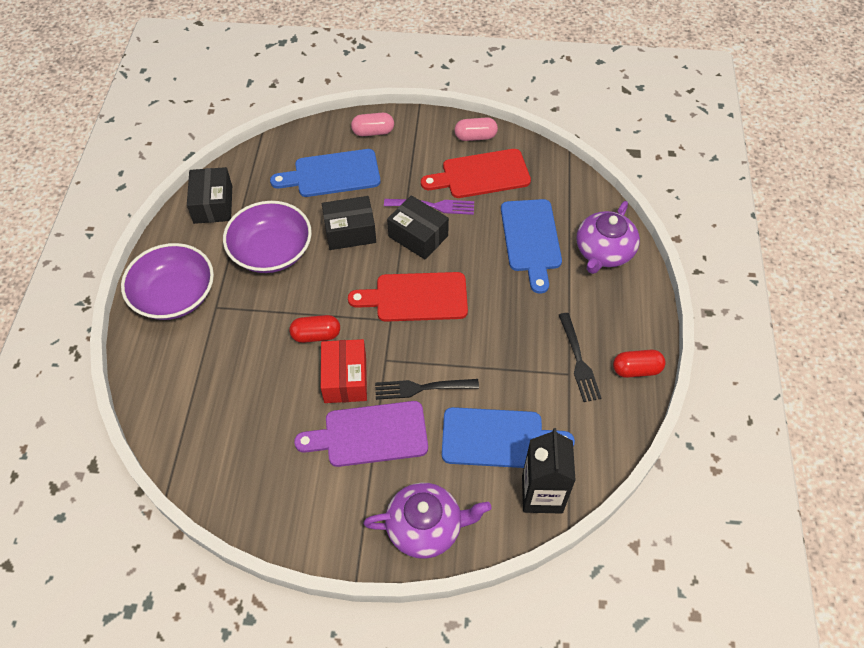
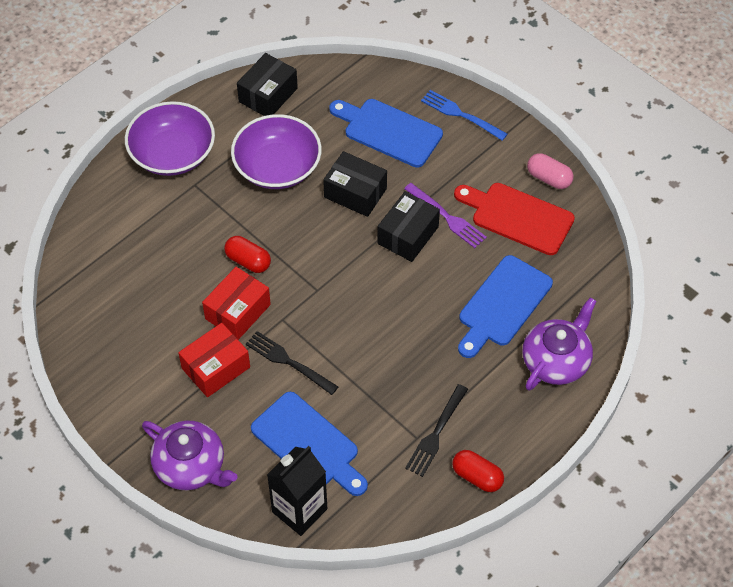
camera: 40 degrees right, 0 degrees up
purple cutting board [294,401,428,467] -> red box [178,323,250,397]
red cutting board [348,272,468,322] -> none
pink capsule [351,113,394,136] -> blue fork [421,90,507,141]
black box [387,195,449,259] -> black box turned 45 degrees clockwise [377,191,440,262]
purple teapot [576,201,640,274] -> purple teapot turned 150 degrees clockwise [522,297,597,391]

